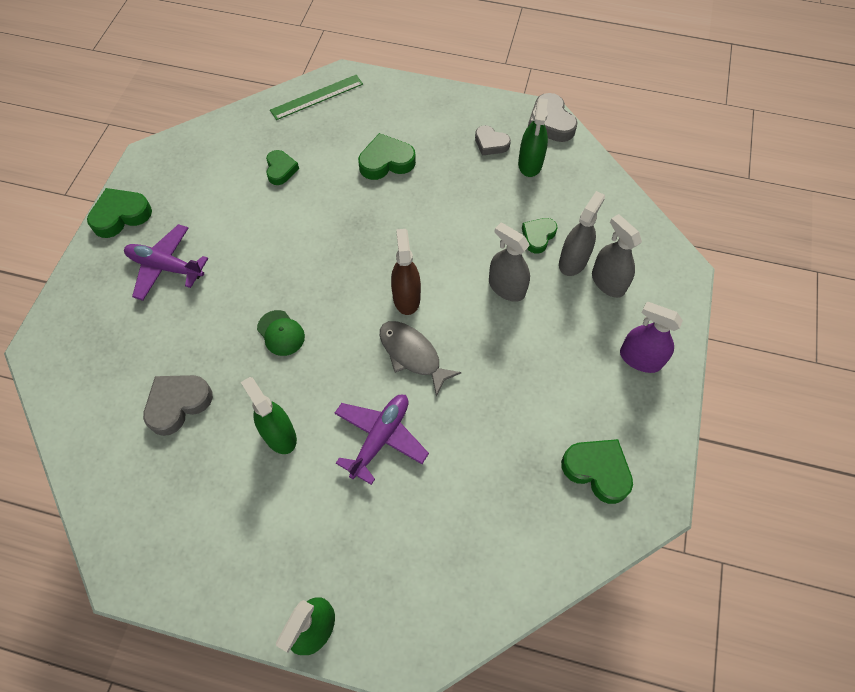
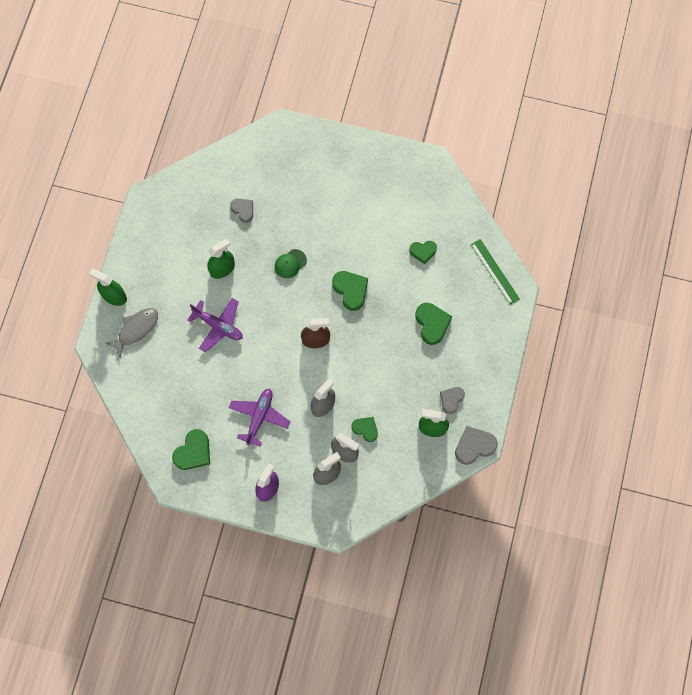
camera: 90 degrees right, 10 degrees up
green heart [87,188,152,238] -> green heart moved to [332,271,368,311]
purple plane [124,224,208,301] -> purple plane moved to [229,388,291,447]
grey heart [143,375,213,436] -> grey heart [230,199,253,223], size x0.66
grey fish [380,321,462,397] -> grey fish moved to [105,308,158,357]

